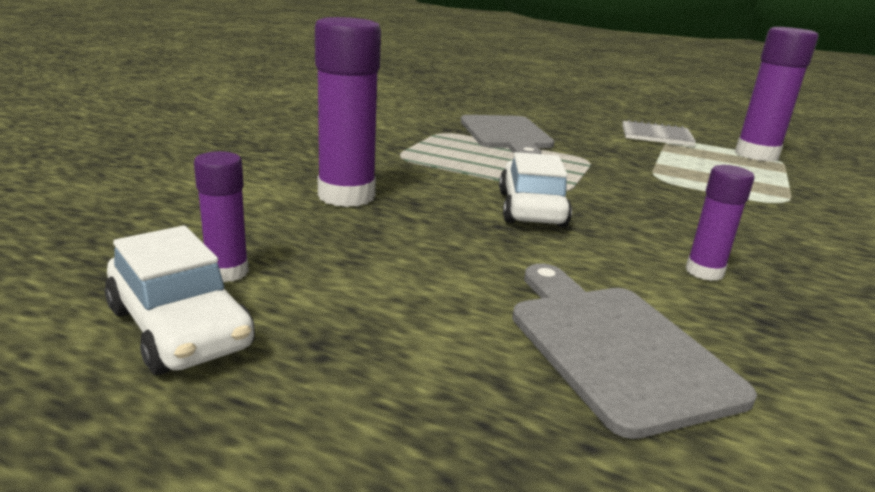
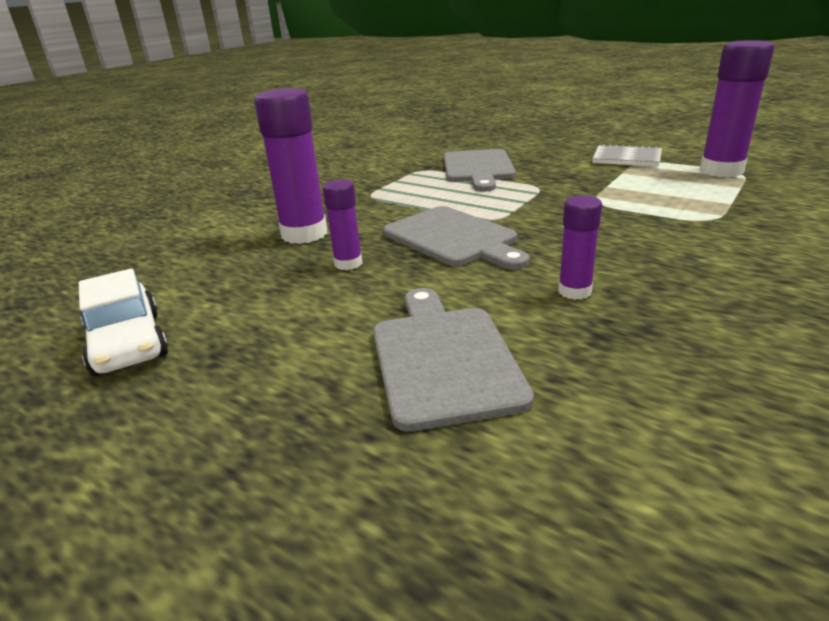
camera: 15 degrees right, 5 degrees up
purple glue stick [194,151,249,282] -> purple glue stick moved to [323,179,363,270]
white car [499,152,572,227] -> grey cutting board [383,206,530,270]

